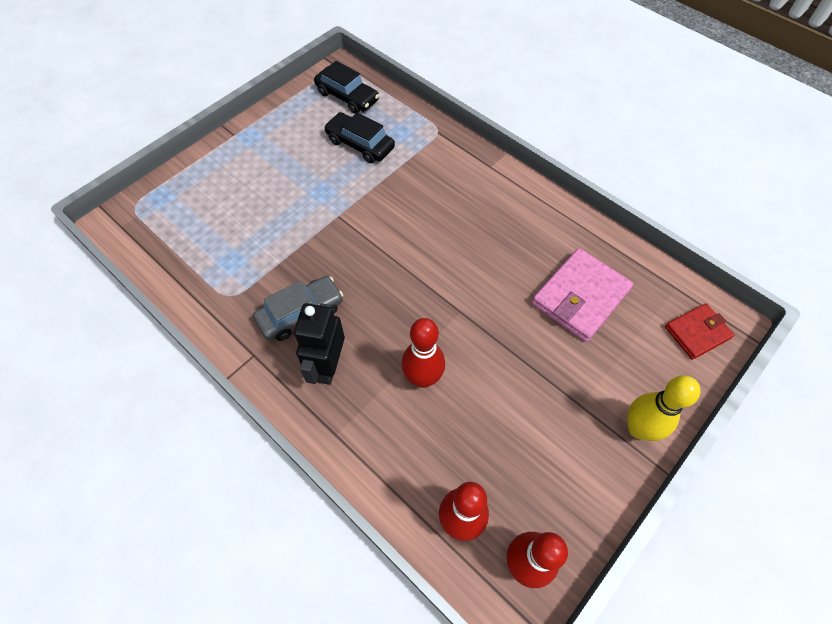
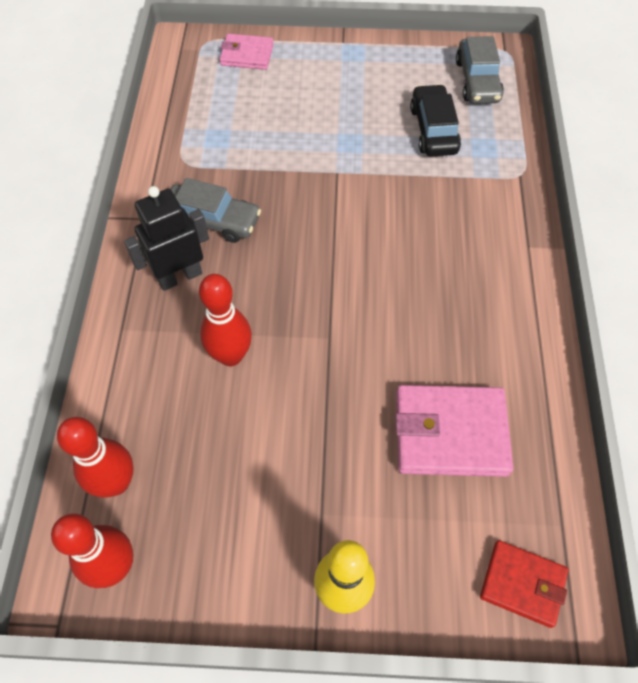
camera: 50 degrees right, 0 degrees up
black car [314,61,379,113] -> grey car [456,36,504,104]
none -> pink wallet [220,34,274,70]

